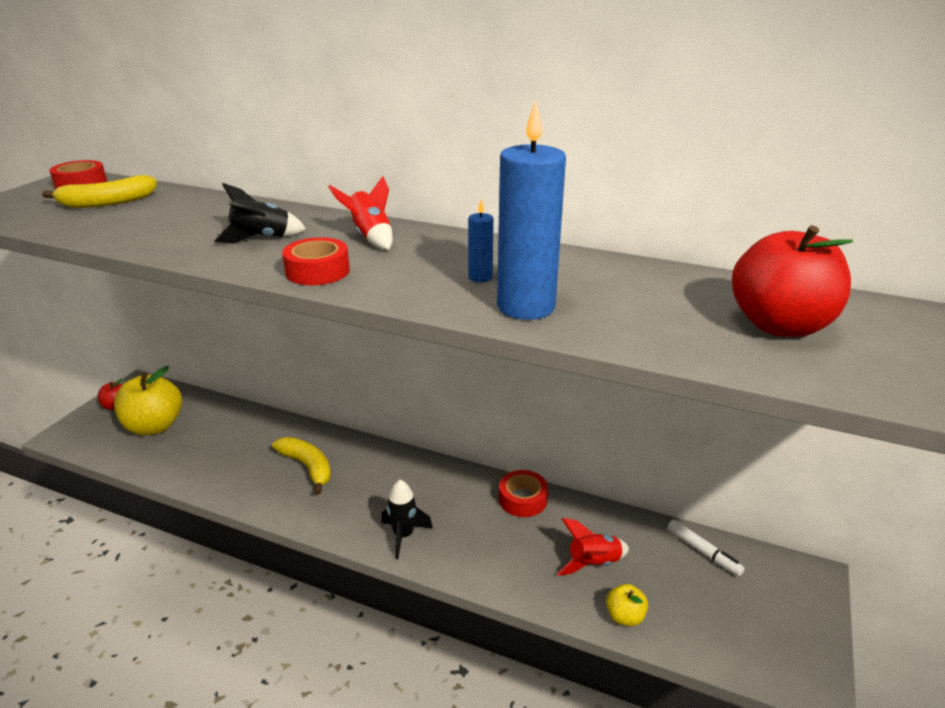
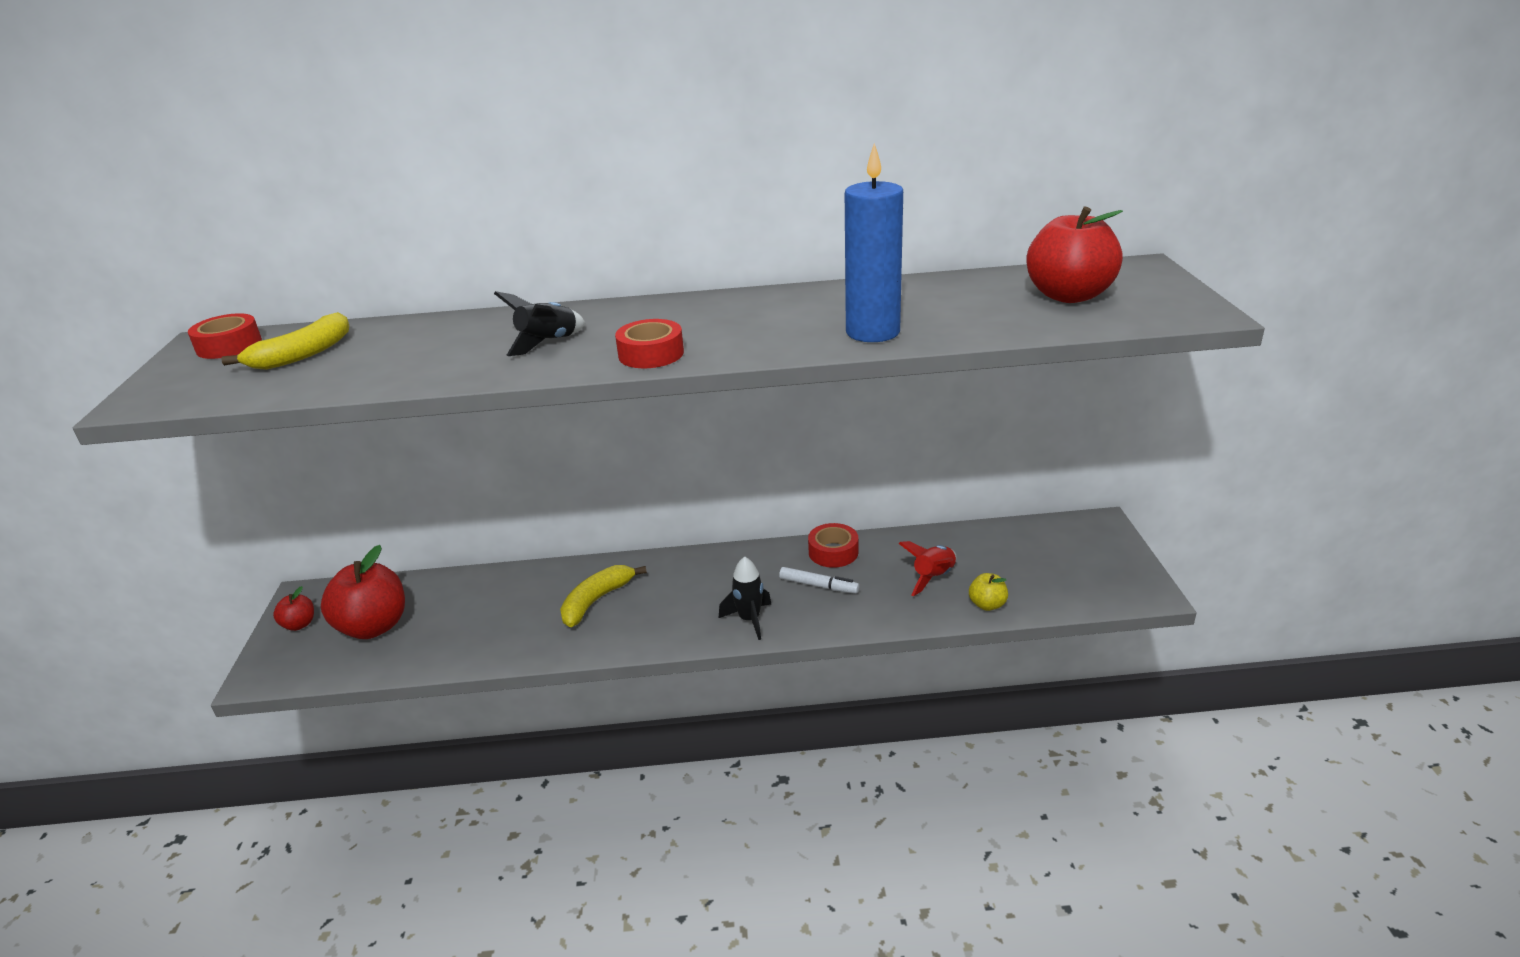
camera: 25 degrees left, 0 degrees up
yellow apple [114,366,182,435] -> red apple [321,545,405,639]
yellow banana [272,437,331,494] -> yellow banana turned 75 degrees counterclockwise [560,565,647,627]
red rocket [328,176,393,250] -> none
blue candle [468,200,494,283] -> none
white marker [667,520,745,576] -> white marker moved to [779,567,859,594]

